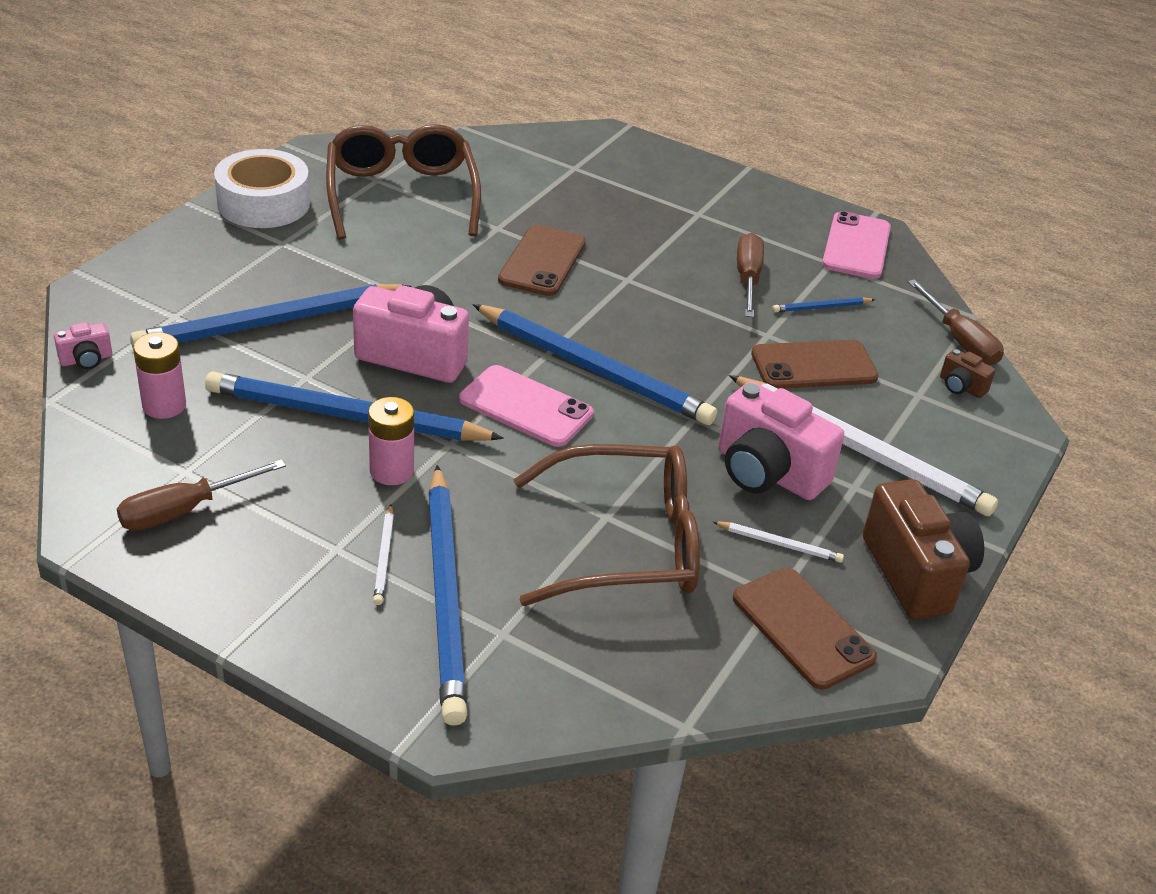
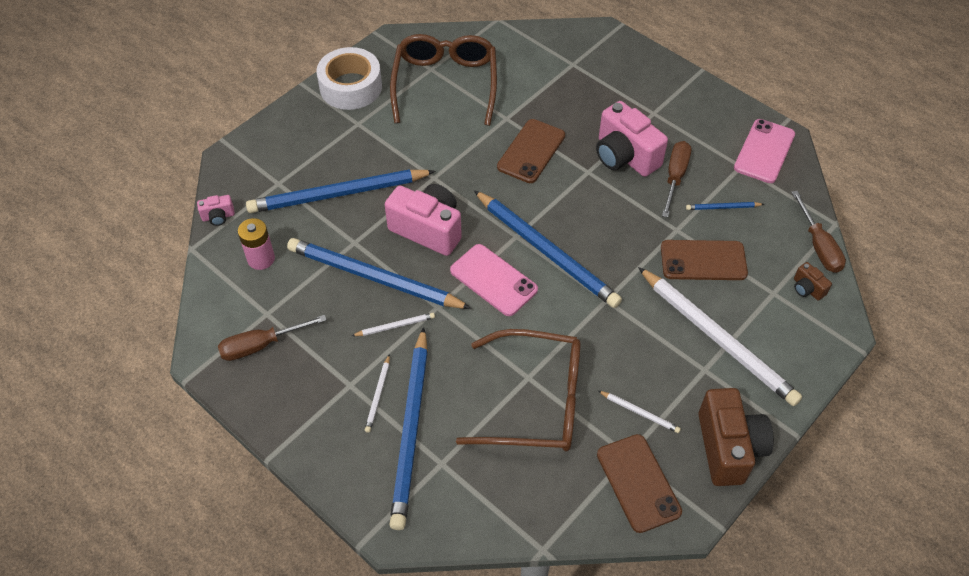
camera: 15 degrees right, 15 degrees up
pink battery [368,397,414,485] -> white pencil [352,313,435,336]
pink camera [718,382,844,500] -> pink camera moved to [596,101,668,177]

